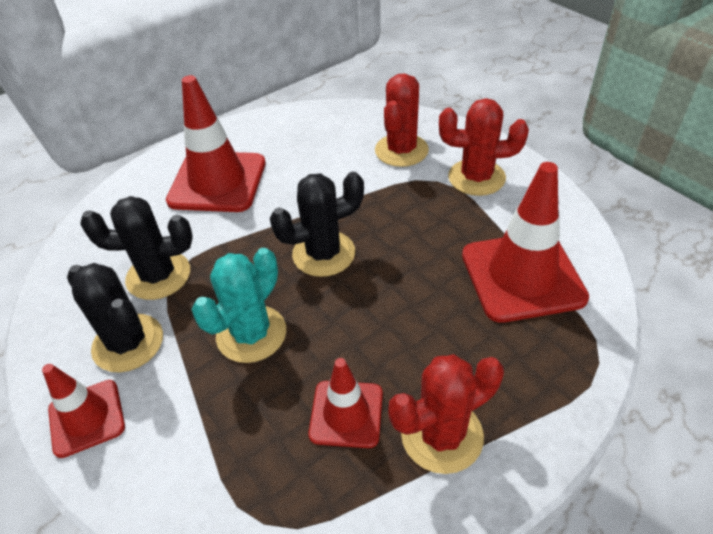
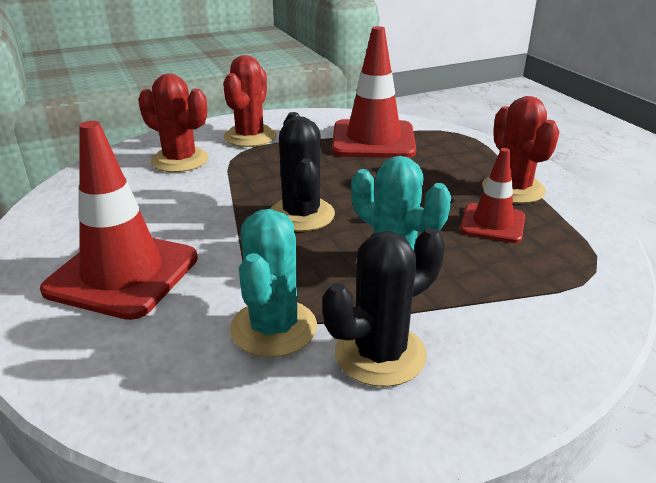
camera: 80 degrees left, 15 degrees down
red traffic cone [42,364,125,458] -> none
black cactus [80,196,193,300] -> turquoise cactus [230,209,317,357]

